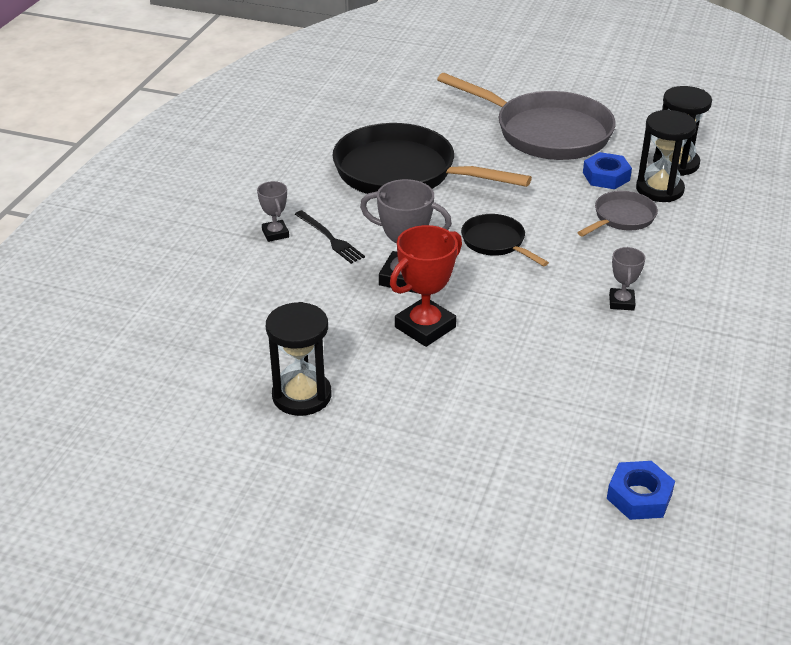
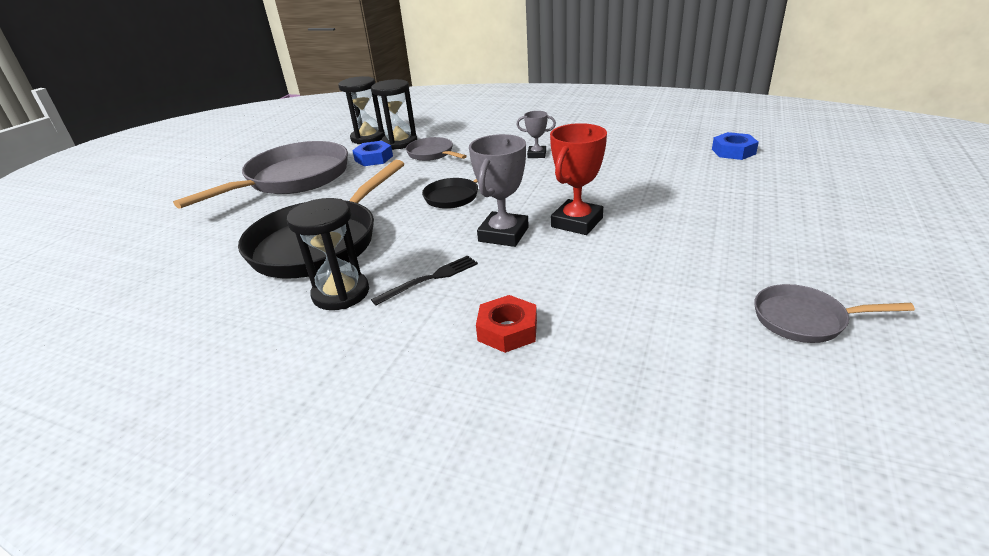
camera: 85 degrees left, 5 degrees down
grey trophy [257,181,289,242] -> none
black hourglass [266,302,332,416] -> black hourglass moved to [287,198,369,310]
red trophy [390,225,462,347] -> red trophy turned 75 degrees clockwise [550,123,607,235]
none -> red nut [476,295,537,353]
none -> grey pan [754,284,915,343]

